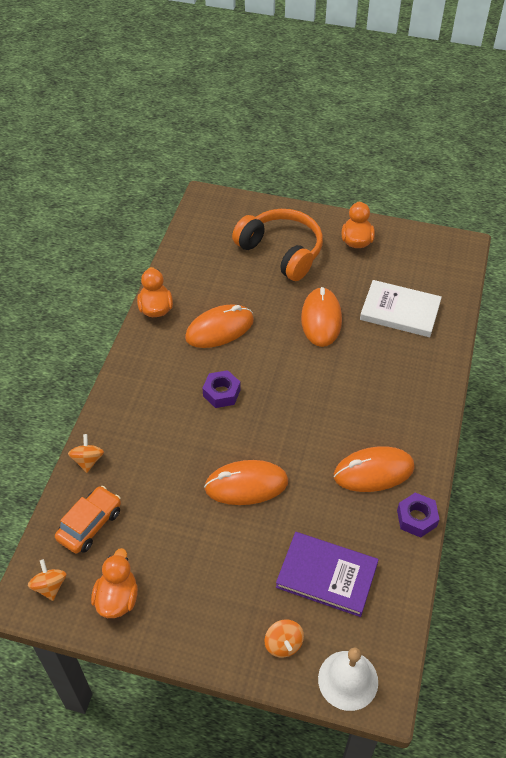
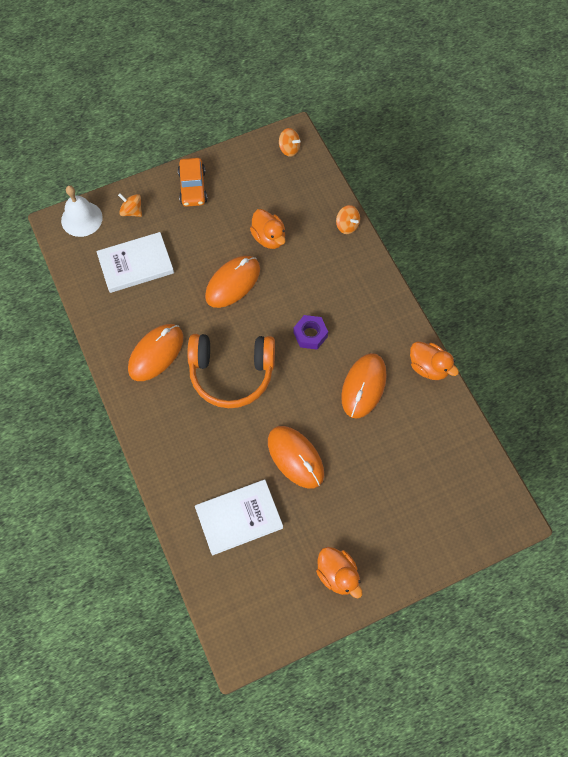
camera: 140 degrees right, 15 degrees up
orange car [55,486,121,554] -> orange car moved to [178,158,207,207]
orange duck [91,548,138,618] -> orange duck moved to [250,209,286,249]
orange headphones [232,209,323,281] -> orange headphones moved to [187,334,275,408]
purple book [276,532,379,617] -> white book [96,232,174,293]
purple nut [397,492,440,538] -> none

